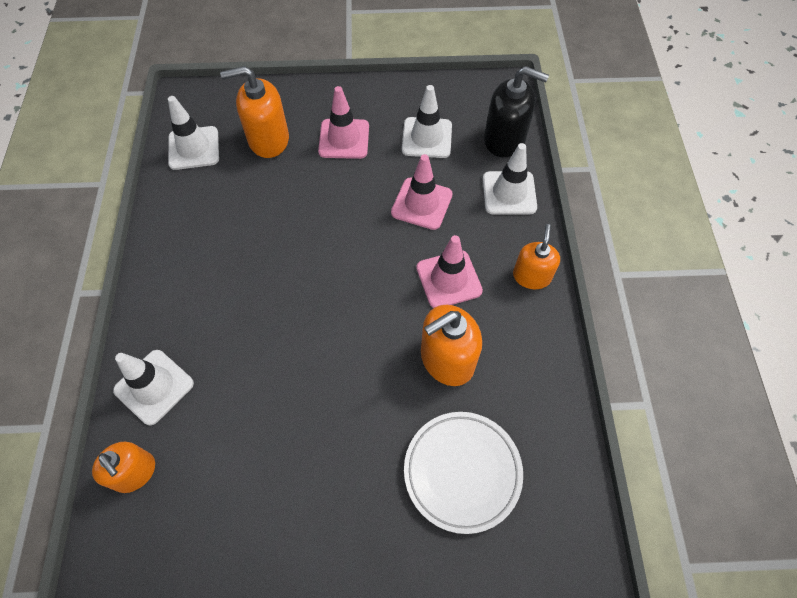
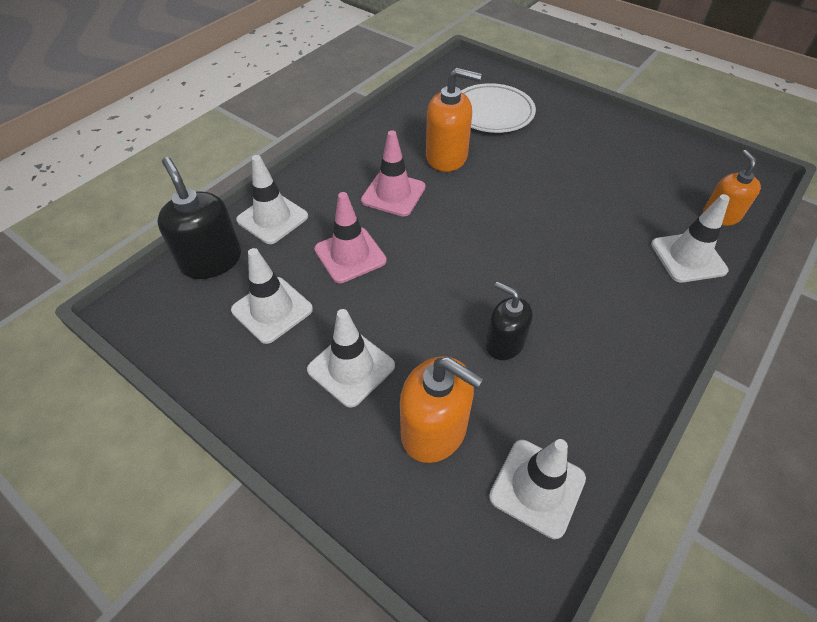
camera: 140 degrees left, 10 degrees down
pink traffic cone [318,86,369,159] -> white traffic cone [307,309,395,408]
orange soap dispenser [513,224,560,289] -> none
none -> black soap dispenser [485,282,533,360]

